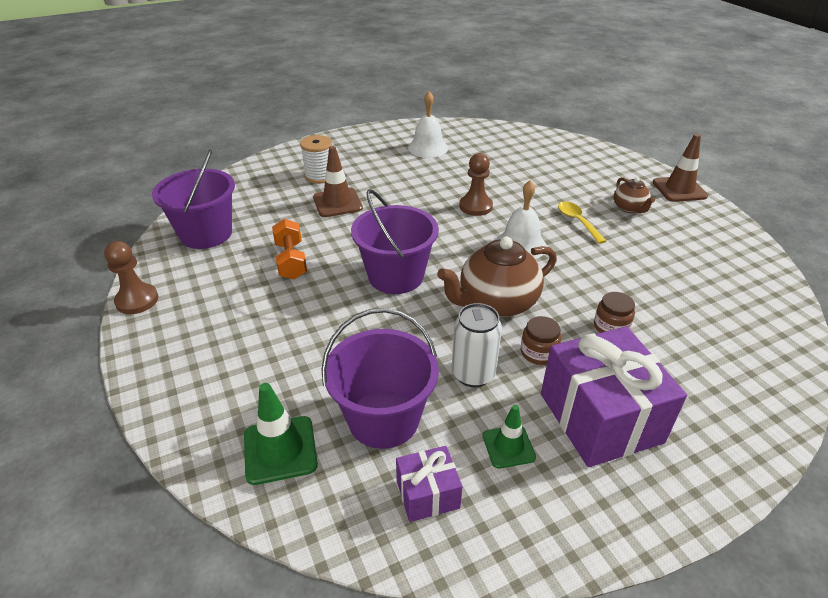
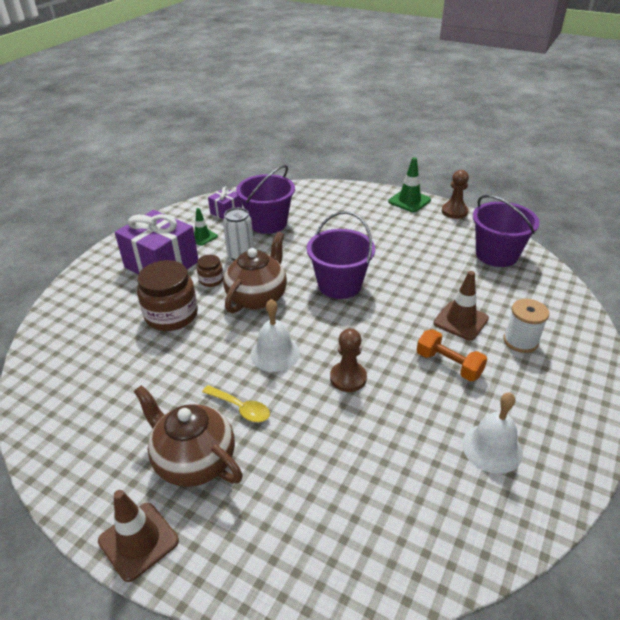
camera: 145 degrees right, 0 degrees up
green traffic cone [244,383,318,485] -> green traffic cone moved to [388,157,431,212]
orange dumbbell [272,219,307,280] -> orange dumbbell moved to [417,329,487,381]
brown jar [594,292,635,333] -> brown jar [137,260,198,331], size x2.00
brown teapot [614,177,655,213] -> brown teapot [134,385,243,487], size x1.87

